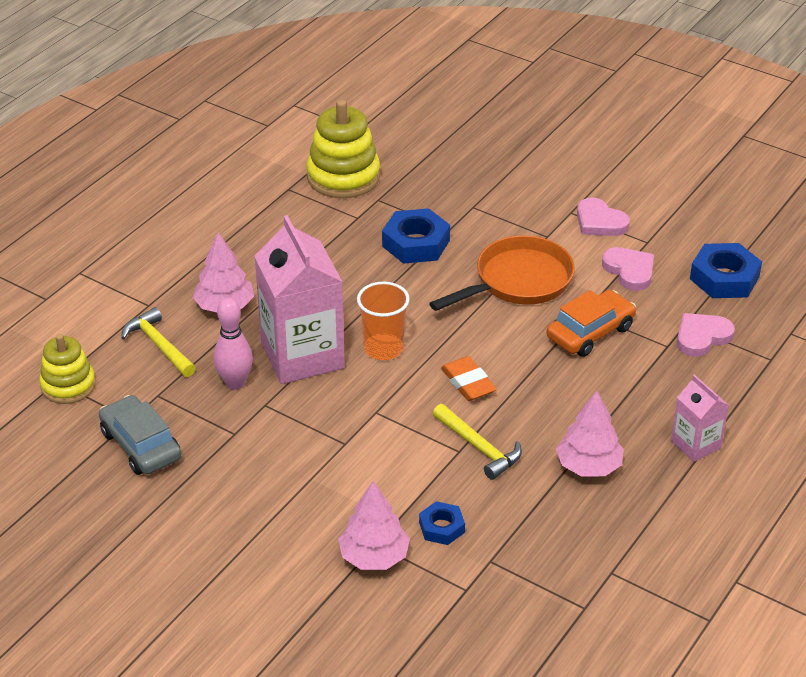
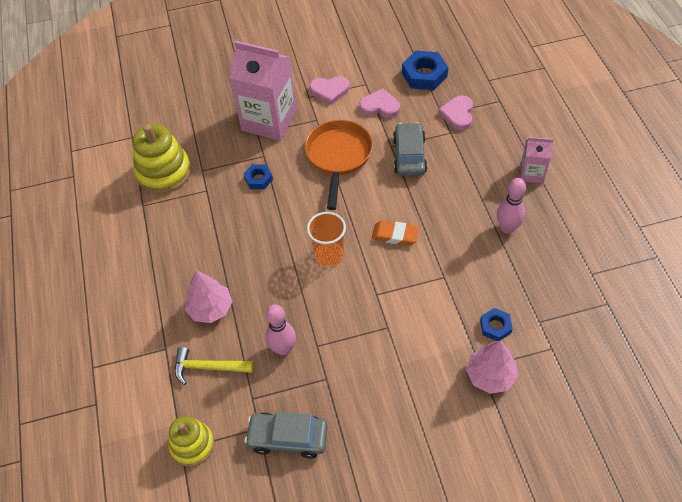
camera: 45 degrees left, 15 degrees up
pink carton [254,215,345,384] -> pink carton moved to [229,41,297,141]
blue nut [382,208,450,264] -> blue nut [244,164,273,189], size x0.58
yellow hammer [433,404,522,480] -> none
orange car [546,290,636,357] -> grey car [393,122,427,176]
pink tree [556,391,624,477] -> pink bowling pin [497,178,526,234]

